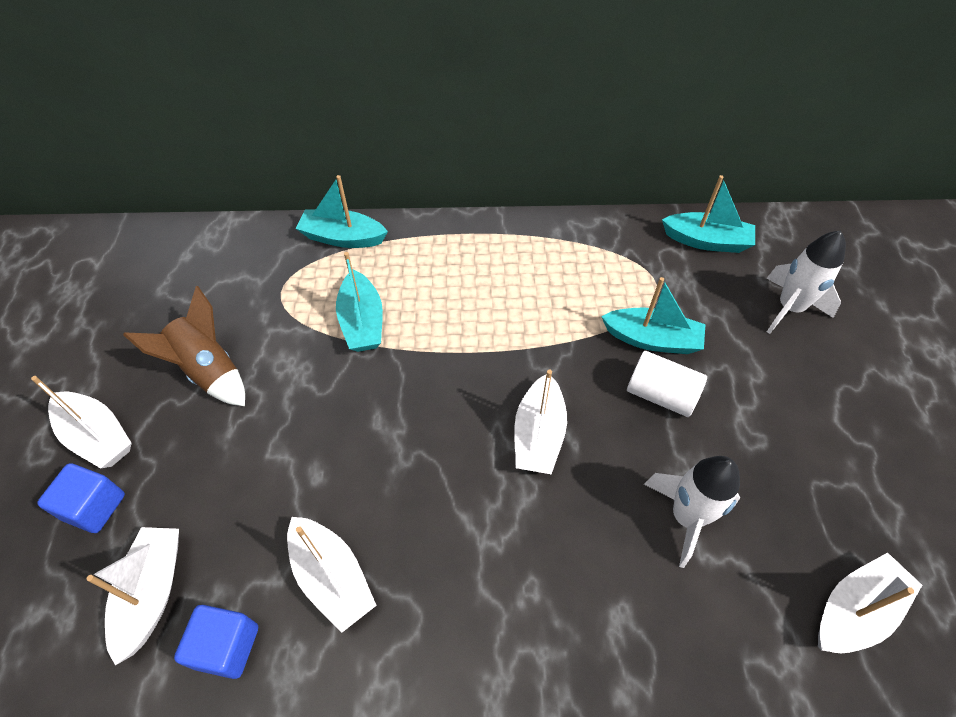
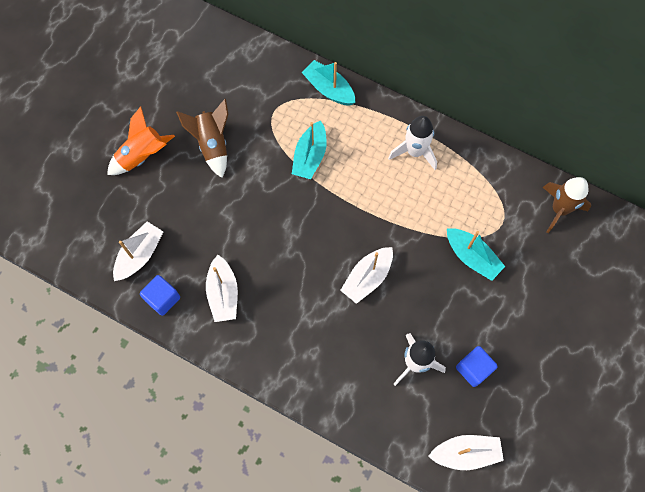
camera: 30 degrees right, 15 degrees up
white boat [31,376,132,469] -> orange rocket [107,107,175,175]
blue cube [37,463,125,533] -> blue cube moved to [456,346,498,387]
white cylinder [627,351,707,417] -> none
turquoise boat [662,175,755,253] -> brown rocket [542,177,591,233]
white rocket [766,230,846,334] -> white rocket moved to [388,116,437,170]

